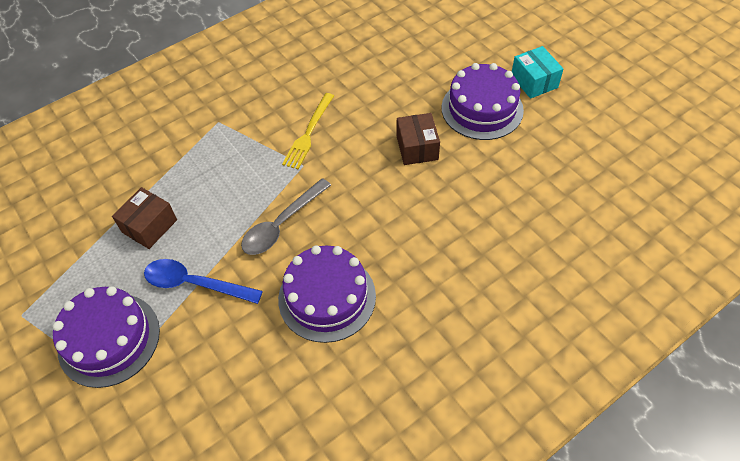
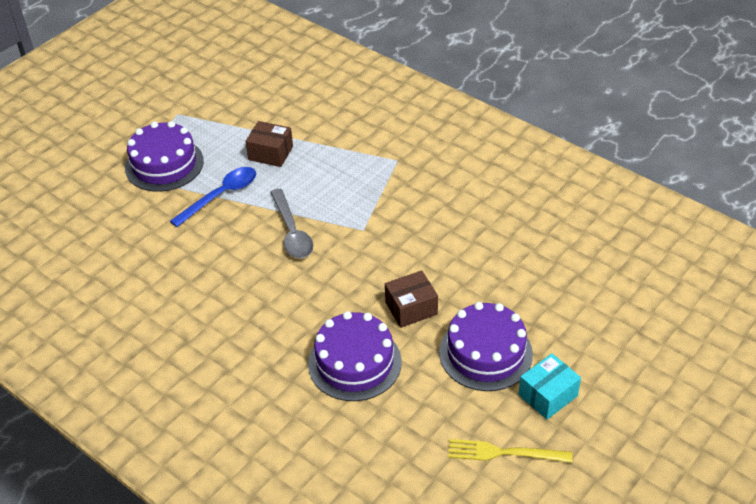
camera: 75 degrees right, 10 degrees down
blue spoon [144,259,263,304] -> blue spoon turned 45 degrees clockwise [170,167,256,227]
grey spoon [241,178,331,255] -> grey spoon turned 135 degrees counterclockwise [270,189,313,258]
purple cake [278,245,376,343] -> purple cake moved to [308,311,402,401]
yellow fork [282,93,334,169] -> yellow fork moved to [448,439,573,463]

